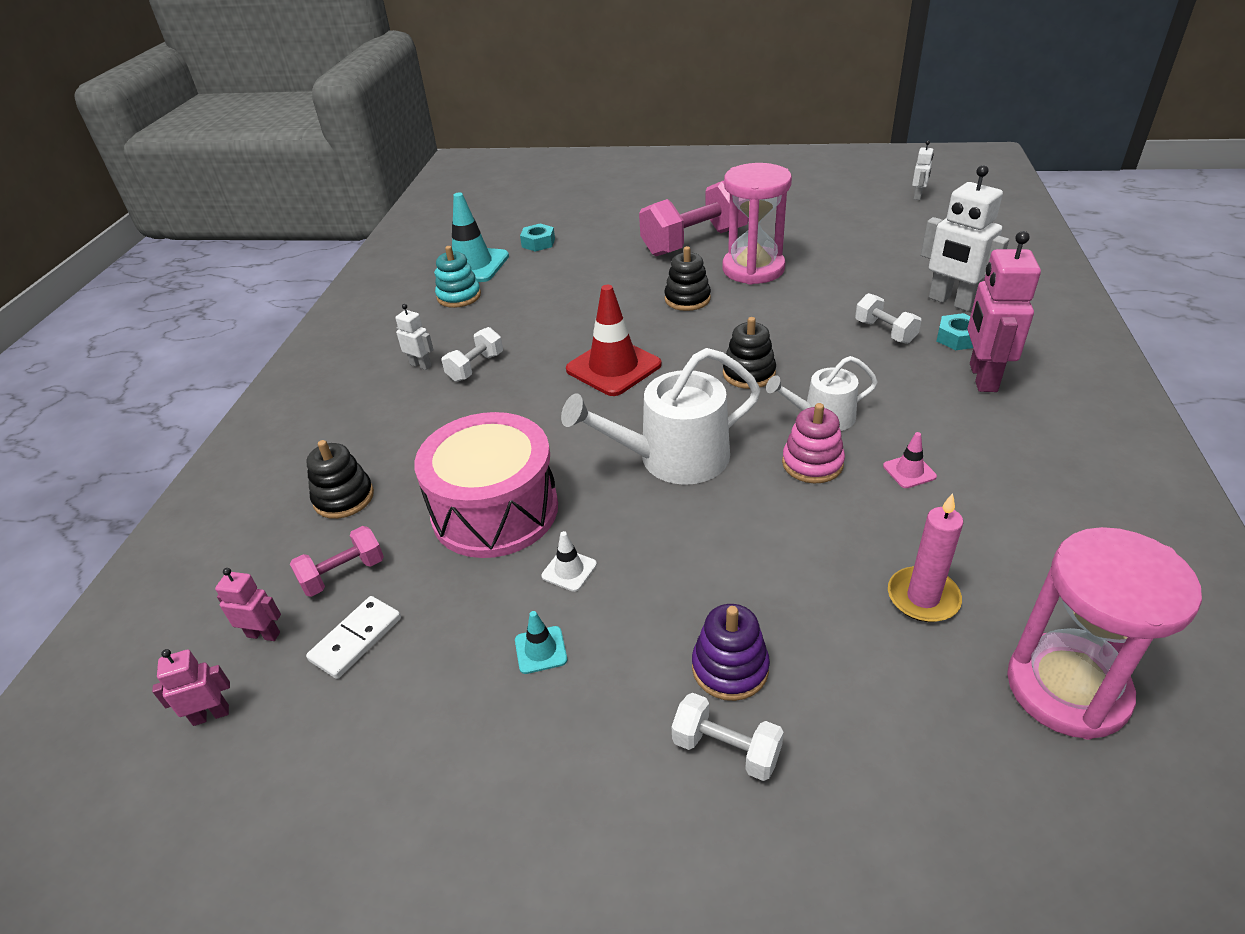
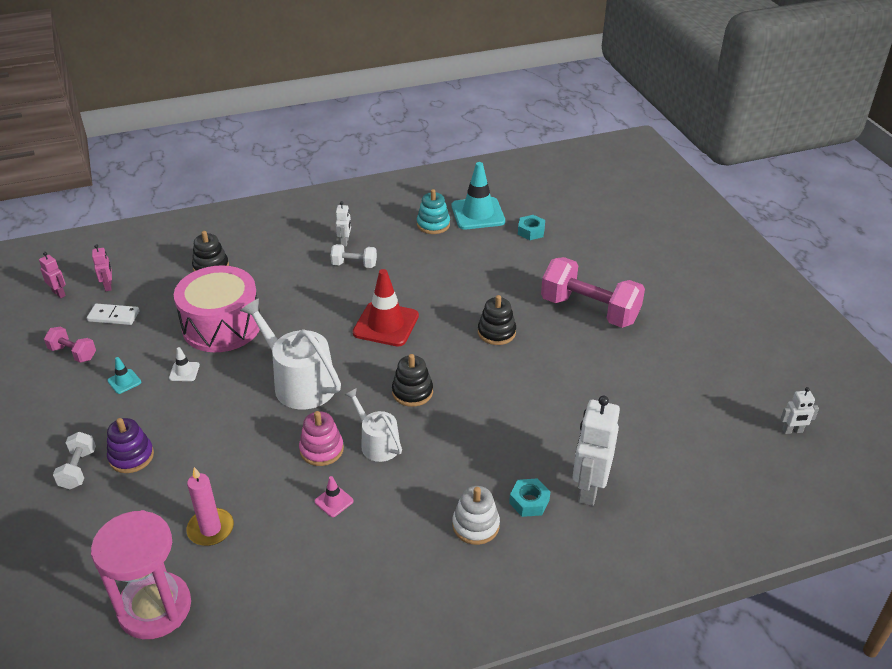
camera: 60 degrees right, 0 degrees up
pink dumbbell [290,526,384,597] -> pink dumbbell moved to [44,327,96,363]
pink hourglass [723,163,792,285] -> none
white dumbbell [855,293,922,344] -> none
pink robot [967,231,1041,392] -> white stacking toy [453,486,500,545]

